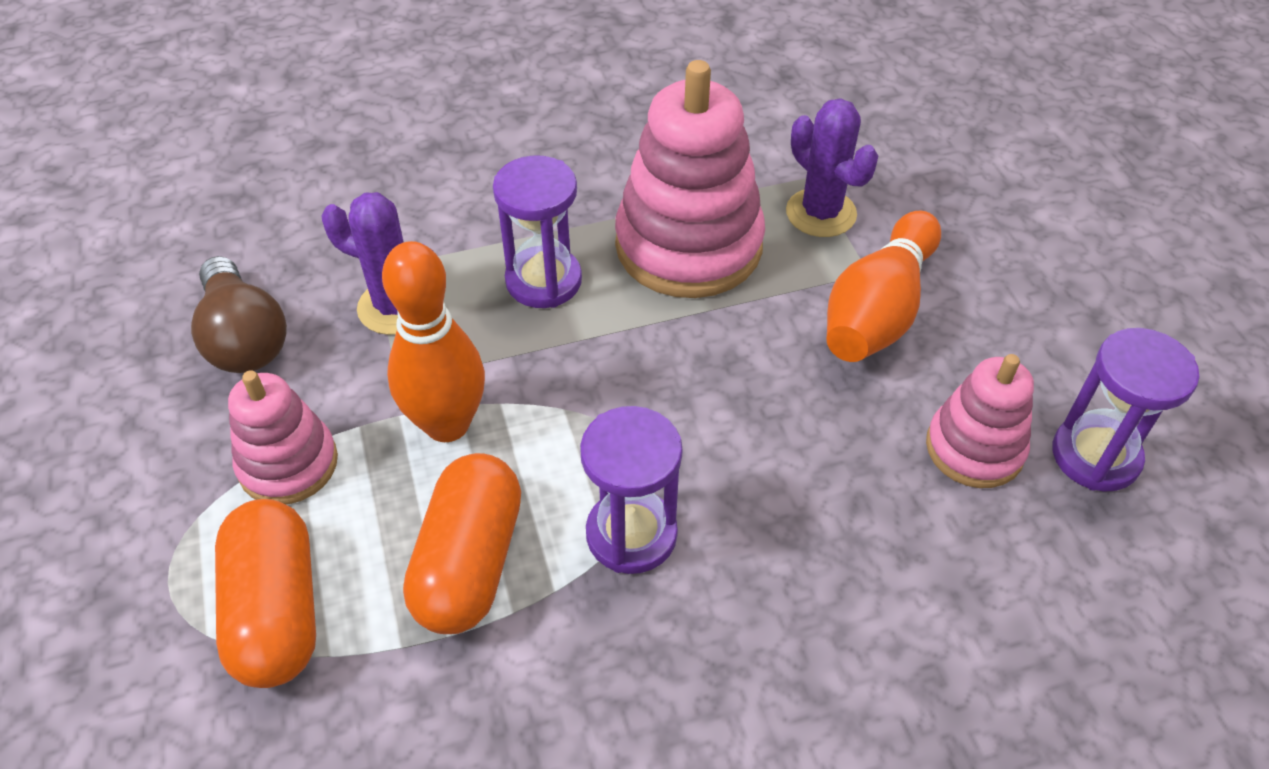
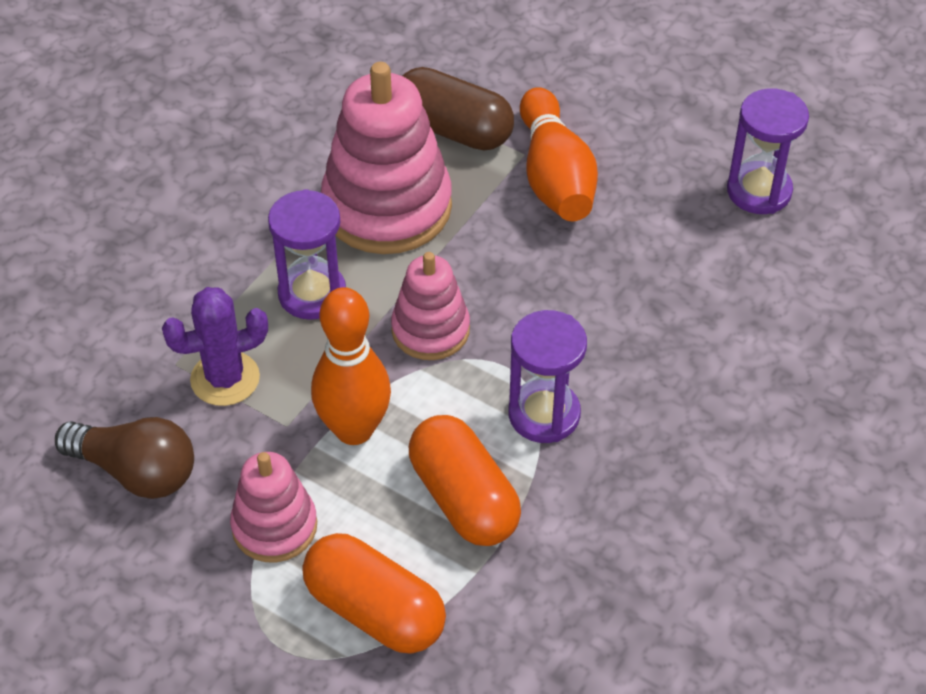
camera: 40 degrees left, 0 degrees up
purple cactus [786,98,878,237] -> brown capsule [402,67,514,150]
pink stacking toy [926,354,1034,488] -> pink stacking toy moved to [391,252,470,360]

